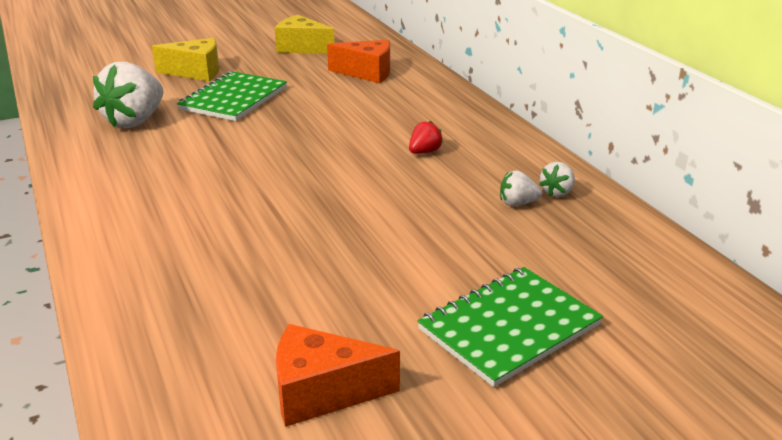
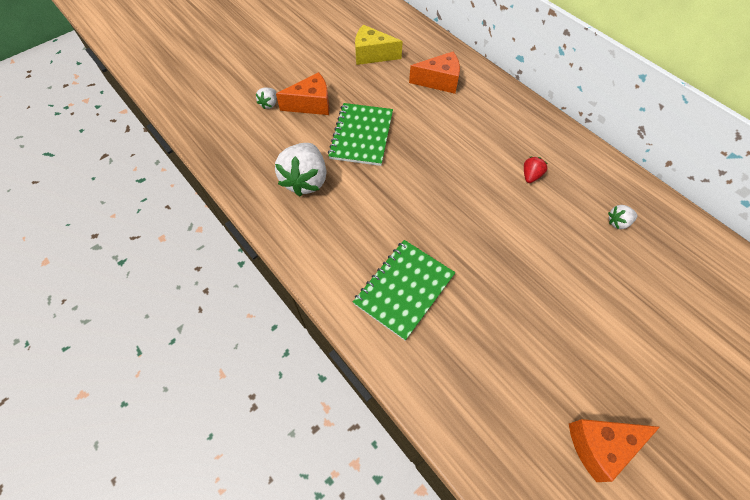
camera: 15 degrees left, 30 degrees up
yellow cheese [152,38,219,81] -> orange cheese [276,72,329,115]
green notebook [417,267,603,387] -> green notebook moved to [353,240,455,341]
white strawberry [539,162,575,197] -> white strawberry moved to [256,88,277,109]

